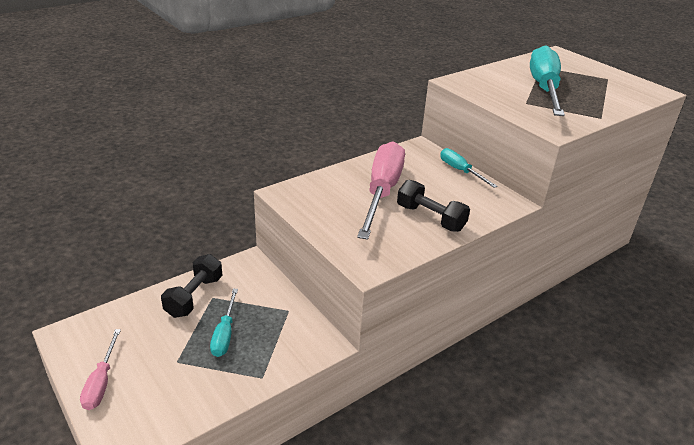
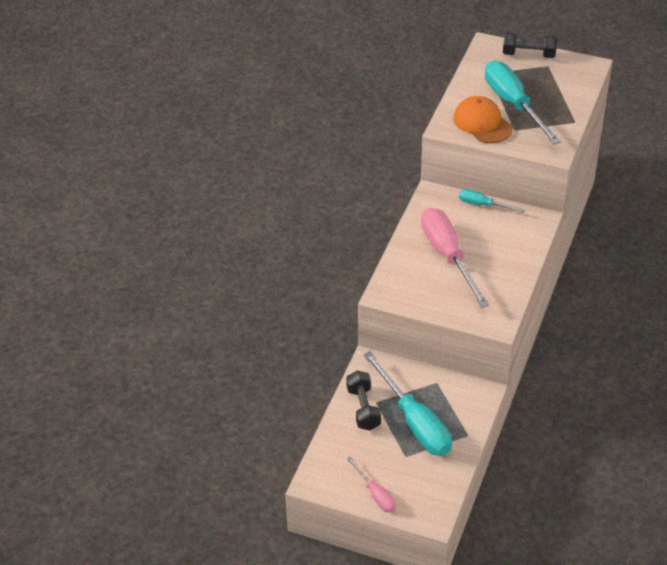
camera: 30 degrees left, 10 degrees up
turquoise screwdriver [210,289,238,357] -> turquoise screwdriver [363,351,452,456], size x2.00
black dumbbell [397,180,470,232] -> black dumbbell moved to [503,33,557,58]
none -> orange cap [454,96,513,143]

